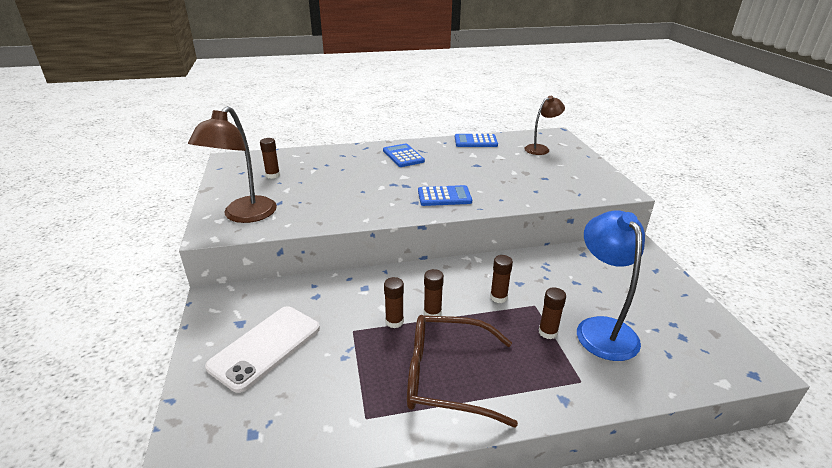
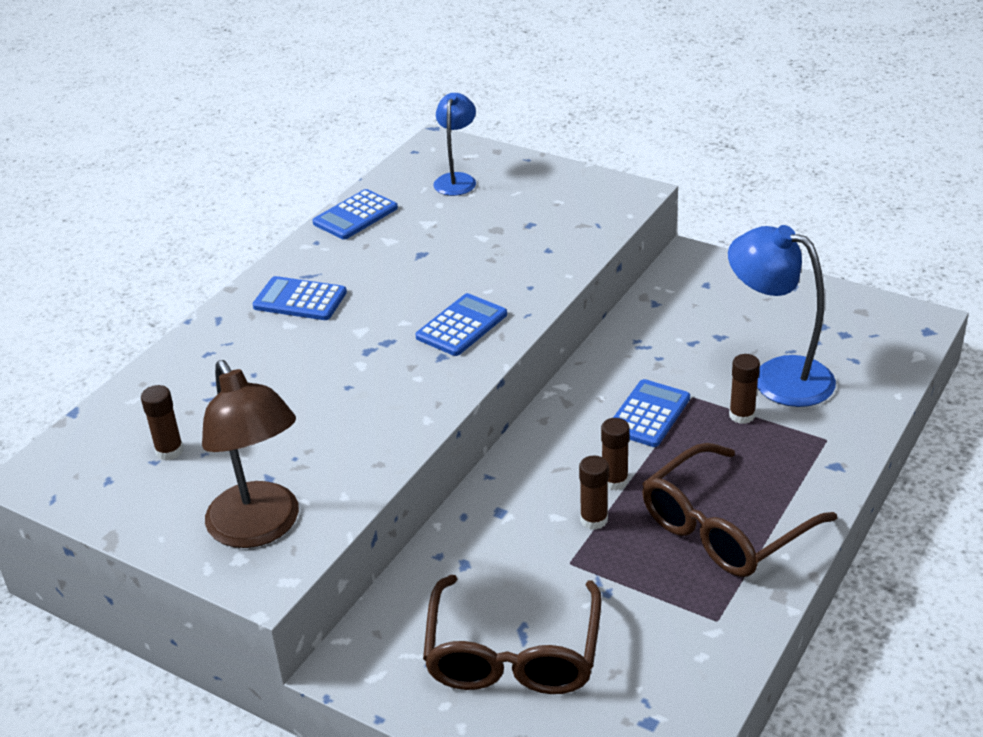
camera: 45 degrees left, 5 degrees up
white phone [205,306,320,393] -> brown glasses [423,575,602,694]
brown glue stick [490,255,513,303] -> blue calculator [613,379,690,447]
brown lamp [524,96,565,155] -> blue lamp [433,93,476,196]

